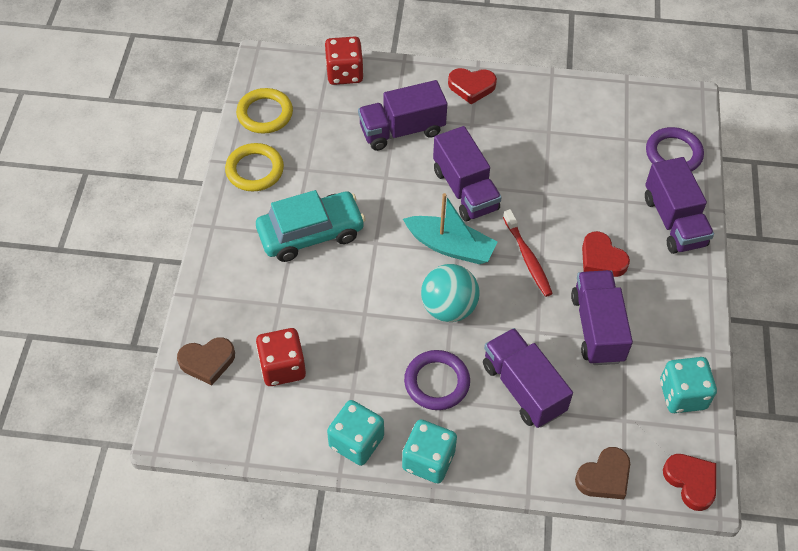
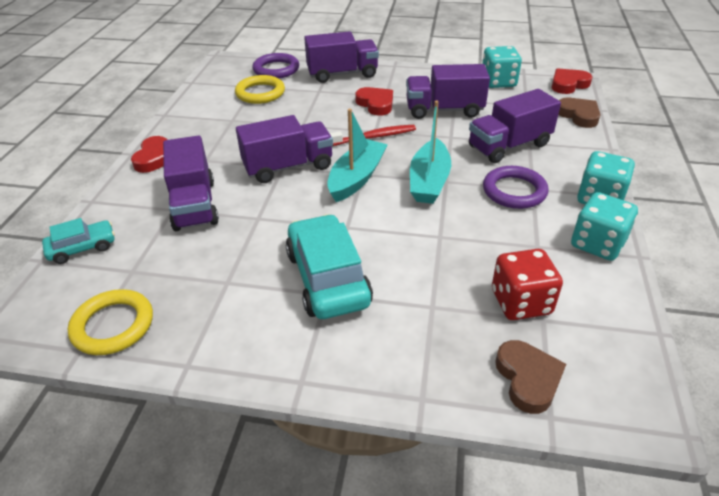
camera: 85 degrees left, 15 degrees down
yellow ring [225,143,284,191] -> yellow ring moved to [235,75,285,104]
red dice [325,36,364,85] -> turquoise car [42,218,115,264]
turquoise ball [421,264,479,322] -> turquoise boat [410,101,451,204]
red heart [582,231,630,277] -> red heart turned 90 degrees counterclockwise [355,87,393,116]

